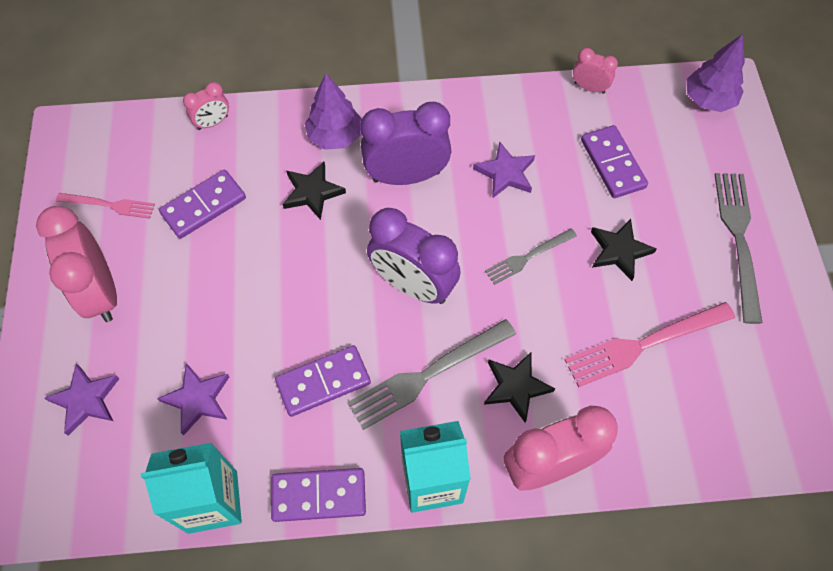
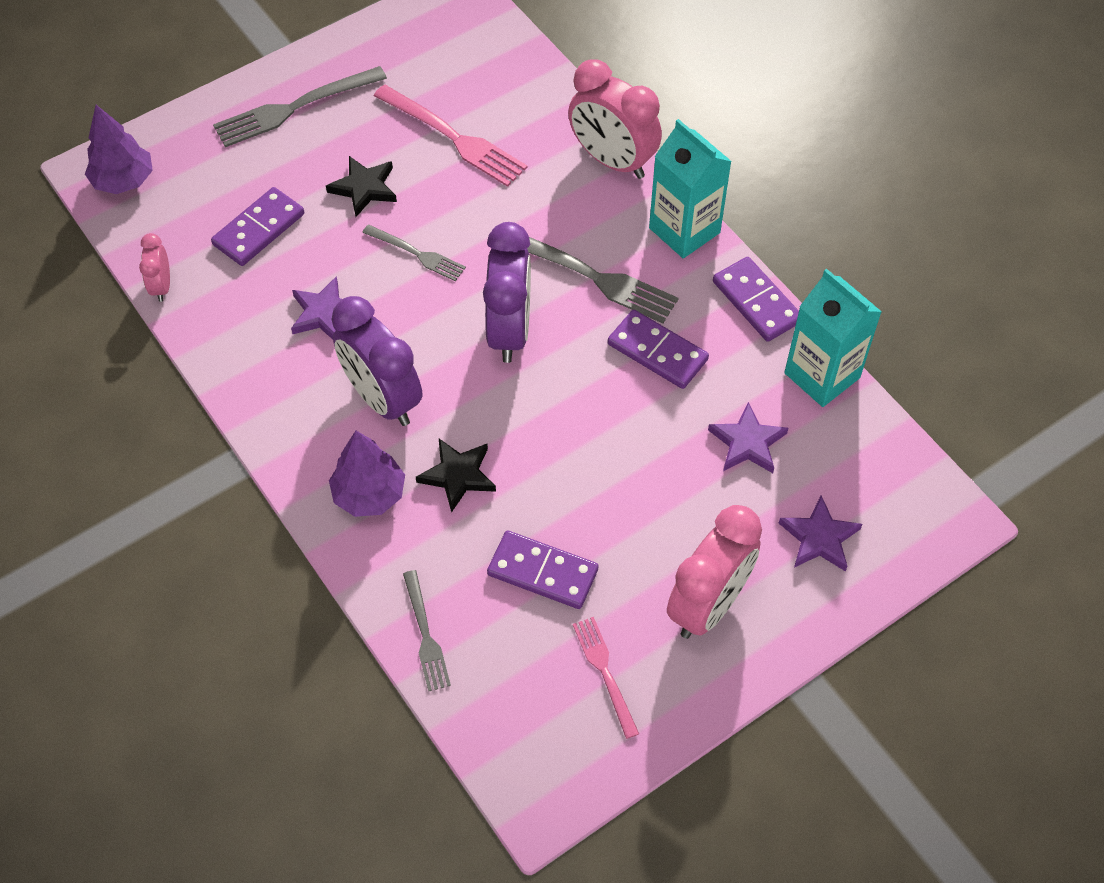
camera: 120 degrees left, 5 degrees down
pink clock [183,82,229,130] -> grey fork [403,570,451,692]
black star [484,353,555,423] -> none

